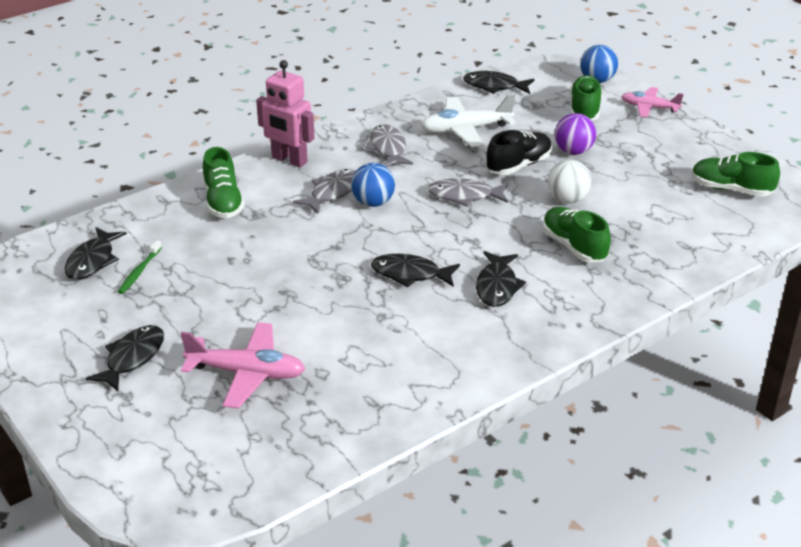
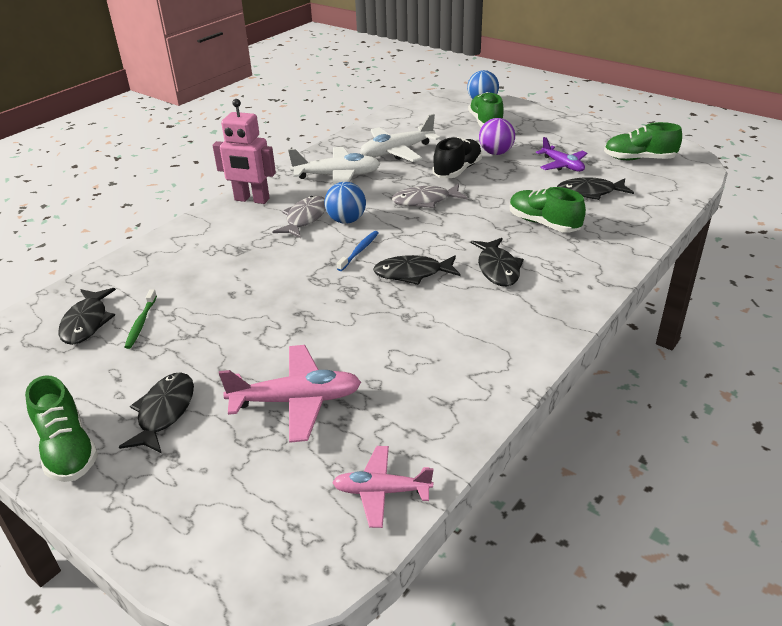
camera: 15 degrees left, 0 degrees up
green shoe [203,147,245,218] -> green shoe moved to [25,375,98,482]
grey fish [365,124,413,167] -> white plane [288,147,380,185]
black fish [463,71,535,94] -> black fish moved to [557,177,634,200]
white ball [548,160,592,203] -> none
pink plane [621,87,684,118] -> pink plane moved to [332,446,433,528]
none -> blue toothbrush [337,231,378,271]
none -> purple plane [536,137,587,172]

